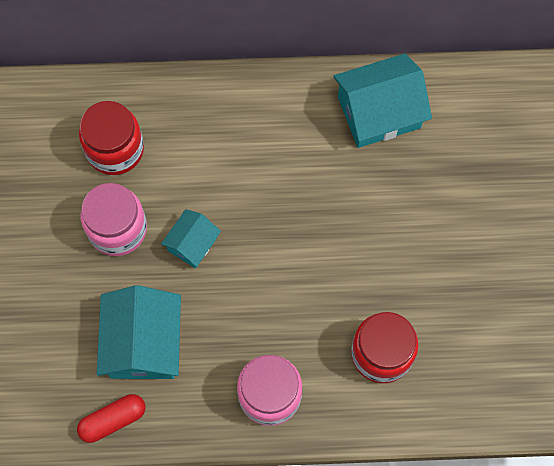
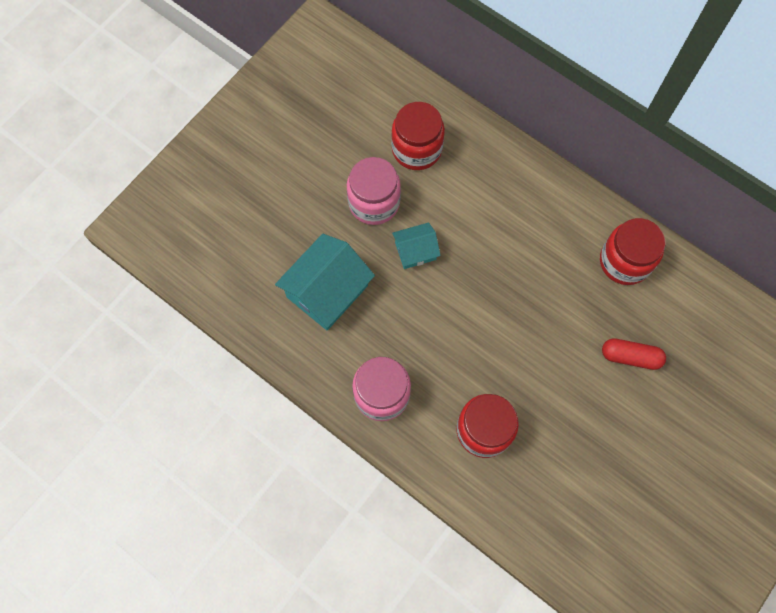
camera: 40 degrees right, 0 degrees up
red capsule [77,394,145,443] -> red capsule moved to [602,338,666,370]
turquoise house [333,53,432,148] -> red jar [600,218,666,285]

